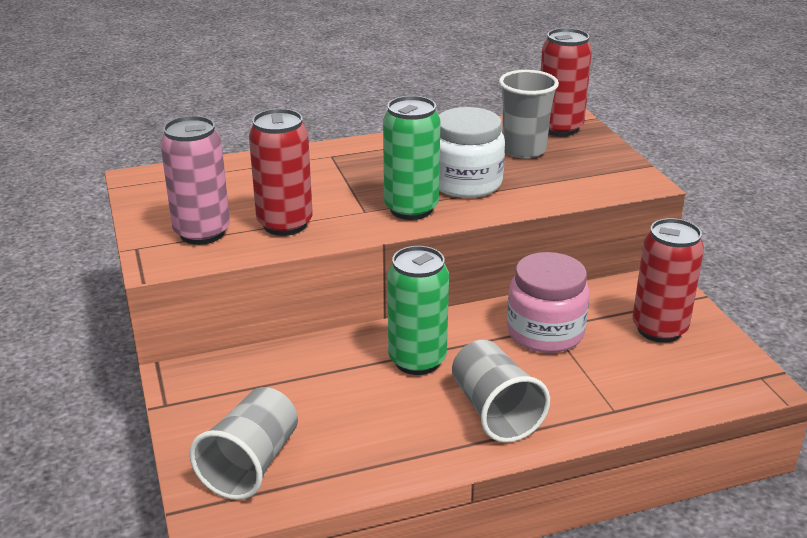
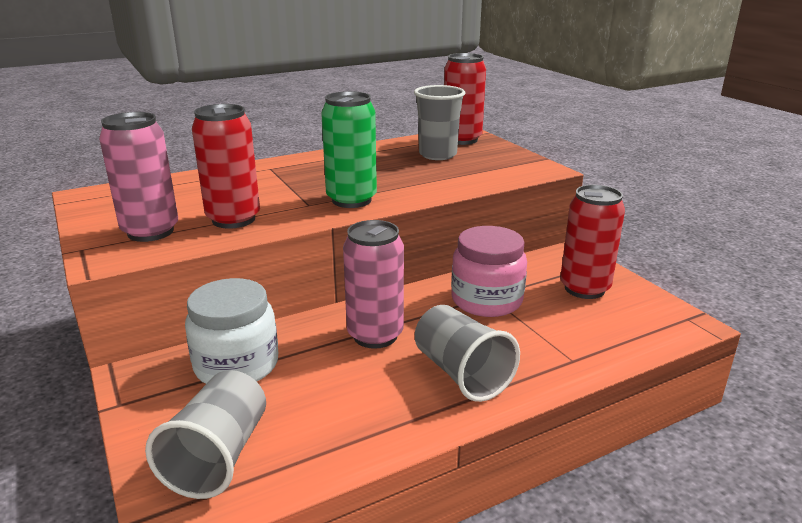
camera: 10 degrees left, 5 degrees down
green can [387,246,449,375] -> pink can [343,220,404,349]
white jar [439,107,505,198] -> white jar moved to [185,278,278,384]

